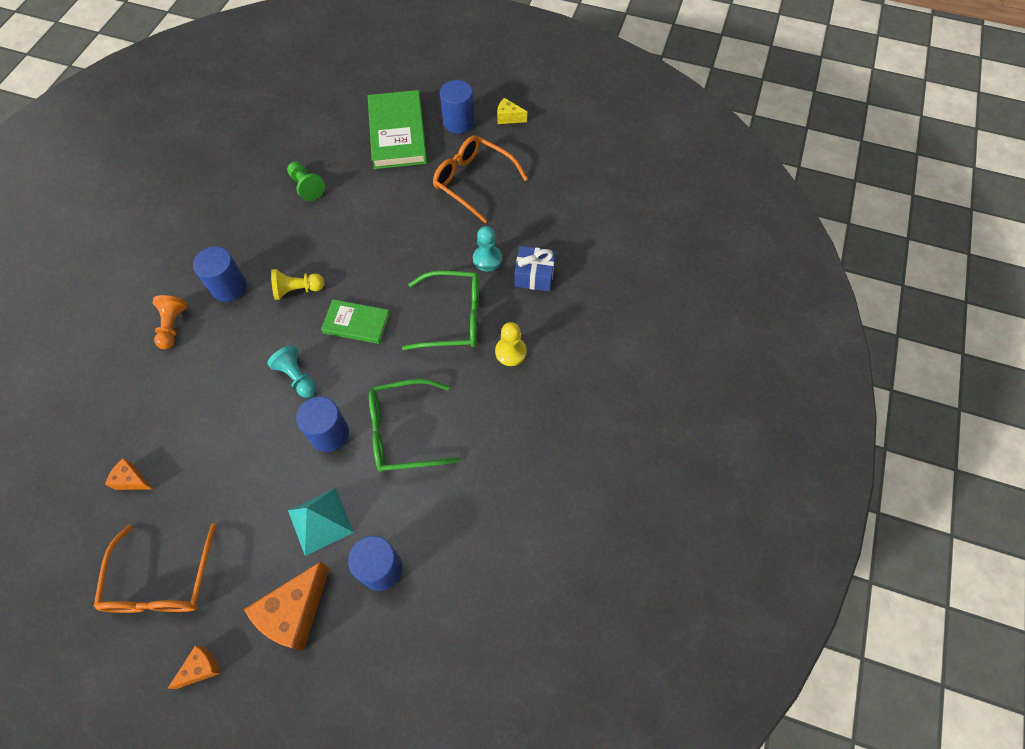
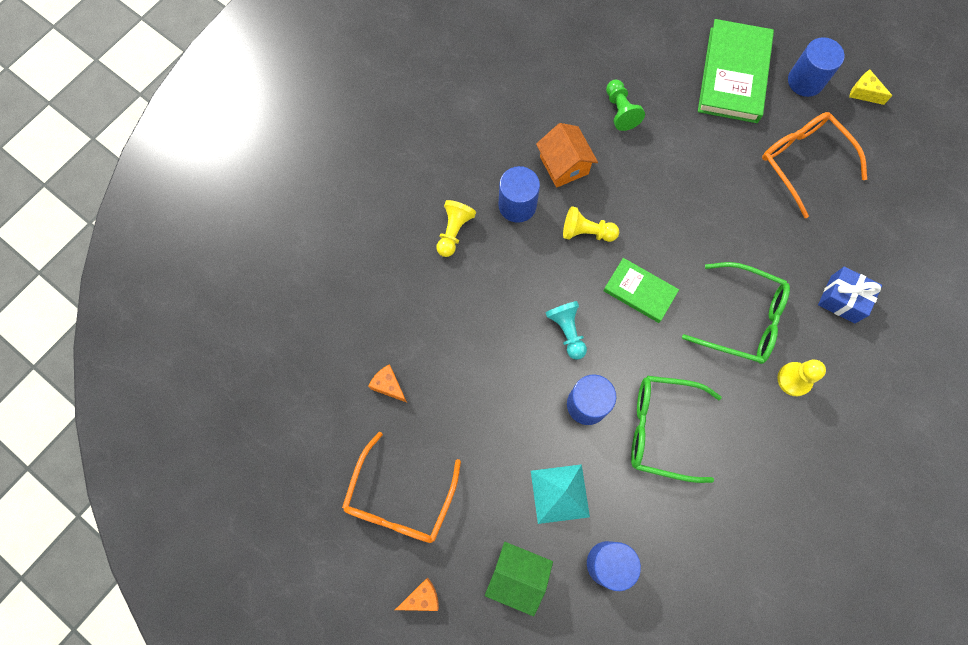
camera: 20 degrees right, 10 degrees up
orange pawn [153,295,187,349] -> yellow pawn [436,200,476,257]
orange cheese [244,561,330,651] -> green house [485,542,553,616]
turquoise pawn [473,226,502,271] -> none
none -> orange house [536,123,598,188]

